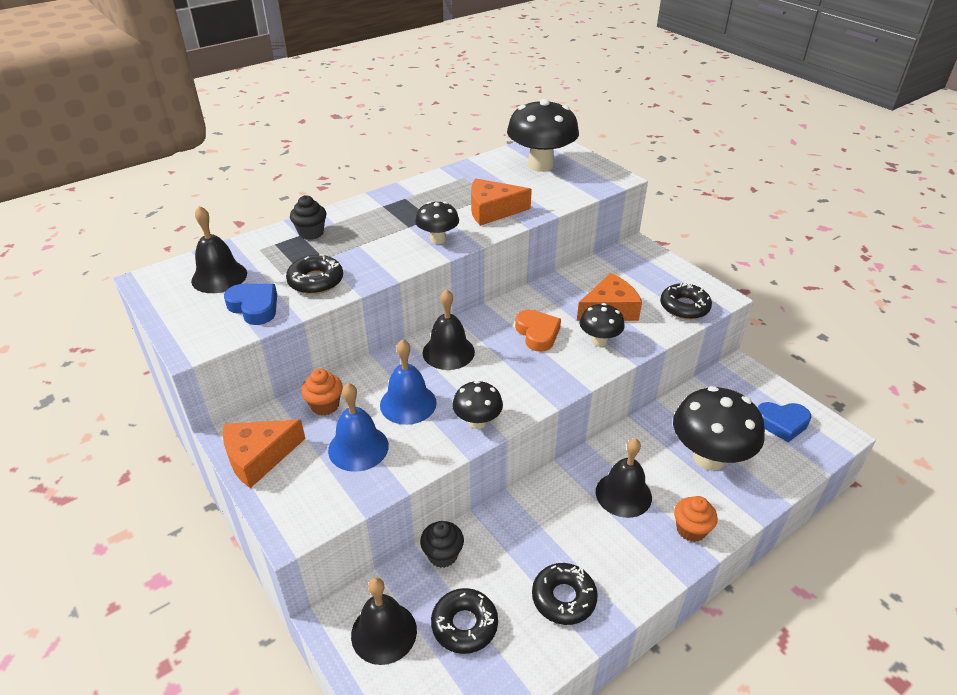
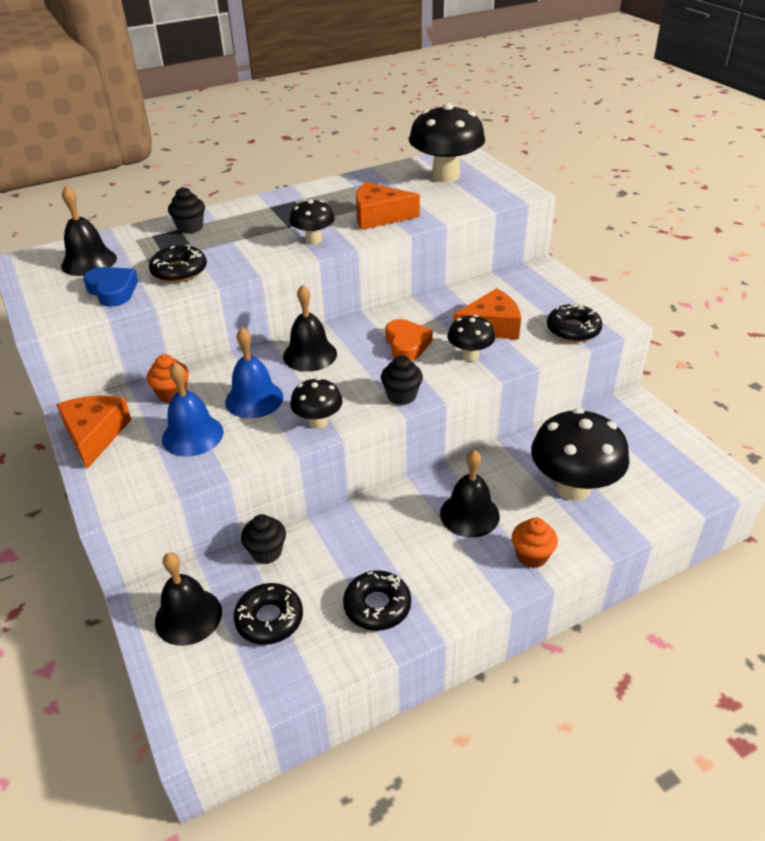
camera: 10 degrees right, 0 degrees up
orange cheese [222,419,305,488] -> orange cheese turned 105 degrees clockwise [56,396,132,469]
blue heart [757,402,811,442] -> none
none -> black cupcake [381,355,423,405]

